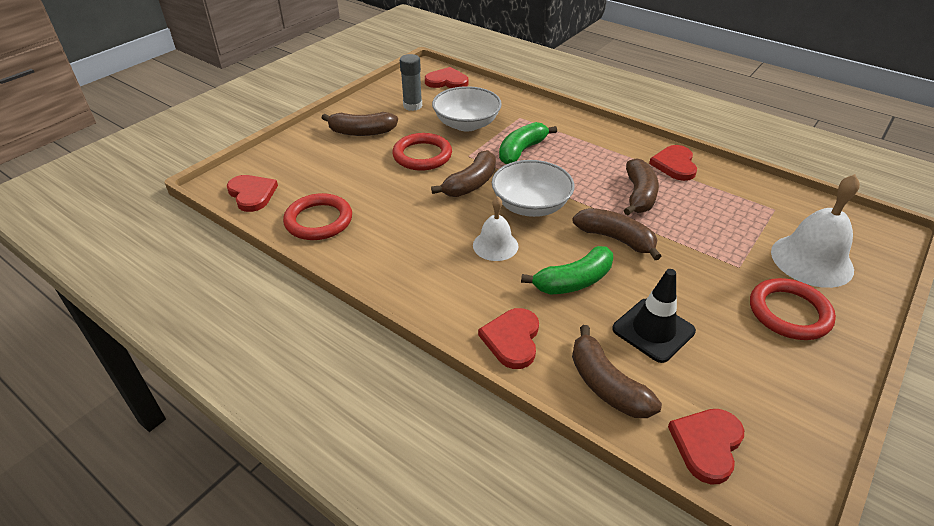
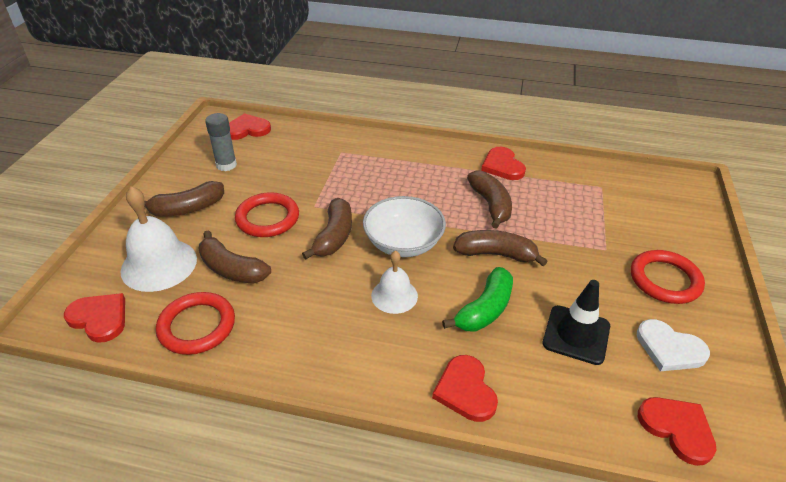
camera: 25 degrees left, 0 degrees up
white bowl [432,86,502,132] -> none
green banana [499,122,557,164] -> none
brown banana [572,325,662,418] -> brown banana moved to [198,231,271,284]
red heart [668,409,744,484] -> red heart turned 135 degrees clockwise [638,397,716,466]
white bell [771,174,860,288] -> white bell moved to [120,186,197,292]
none -> white heart [637,319,710,371]

